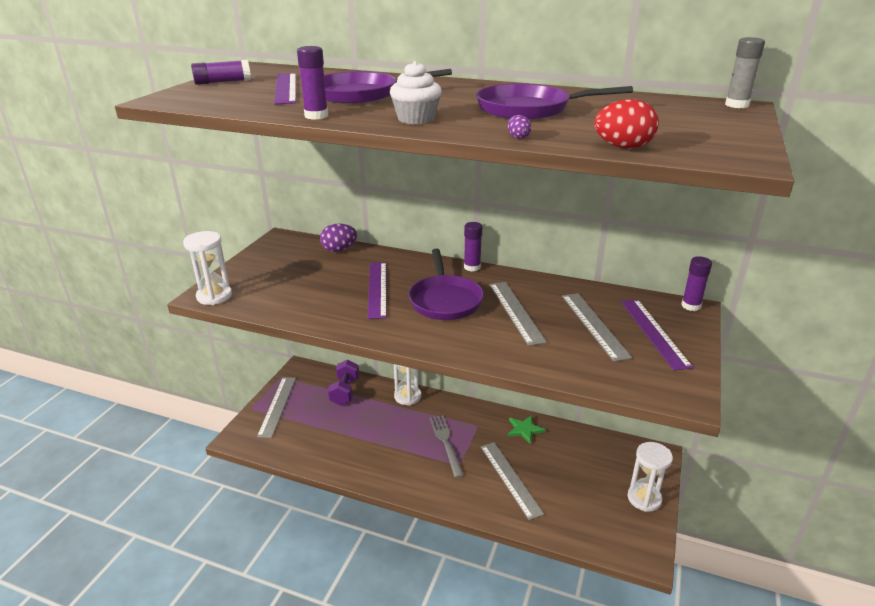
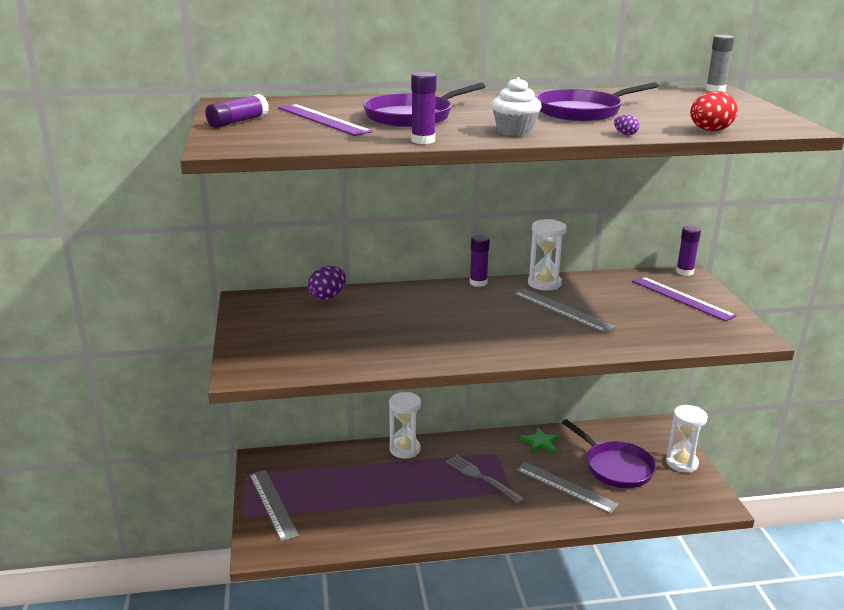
camera: 30 degrees left, 5 degrees down
white hourglass [183,231,232,305] -> white hourglass moved to [528,219,567,291]
purple dumbbell [328,359,359,405] -> none
purple ruler [368,262,387,319] -> none
purple pan [409,249,484,320] -> purple pan moved to [562,419,656,488]
grey ruler [562,293,632,362] -> none

